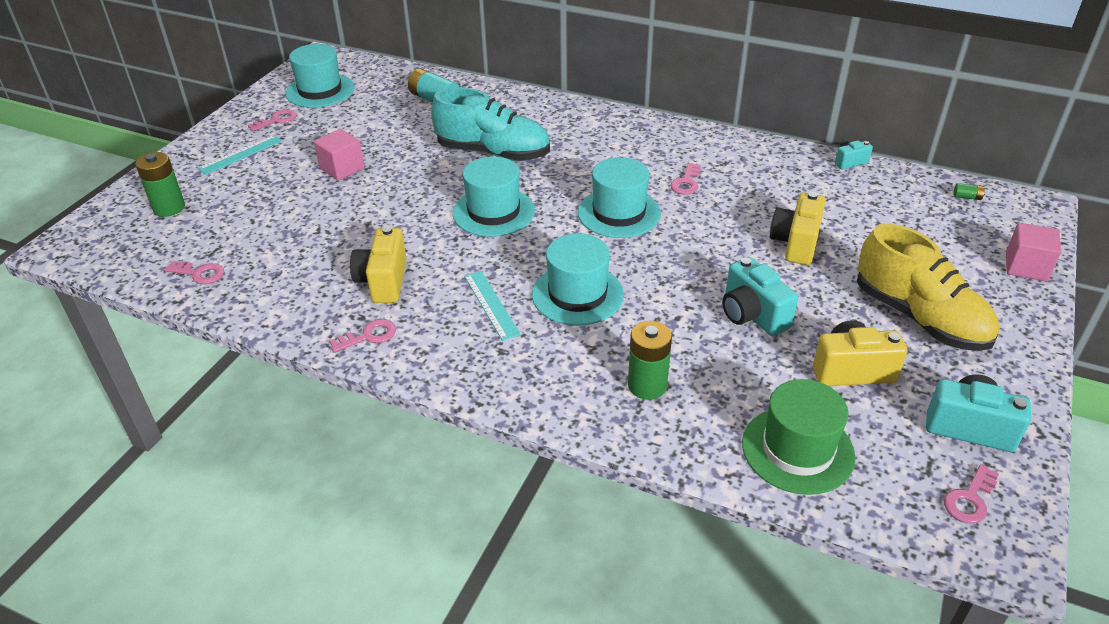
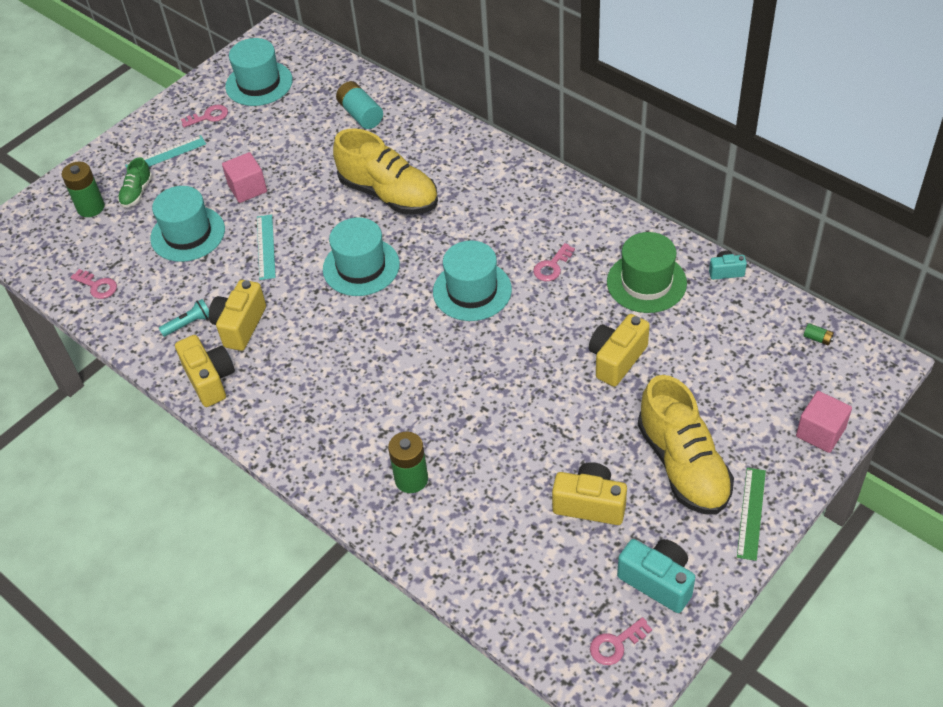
camera: 20 degrees right, 10 degrees up
pink key [329,319,396,353] -> yellow camera [175,335,235,407]
turquoise shoe [431,87,550,161] -> yellow shoe [333,128,438,214]
turquoise ruler [464,271,521,341] -> turquoise ruler moved to [257,214,276,280]
turquoise hat [532,234,624,326] -> turquoise hat moved to [150,186,225,262]
turquoise camera [722,257,798,336] -> none
green hat [742,379,856,495] -> green hat moved to [607,232,687,313]
none -> green shoe [118,157,152,208]
none -> turquoise flashlight [159,299,209,337]
none -> green ruler [737,468,766,561]

